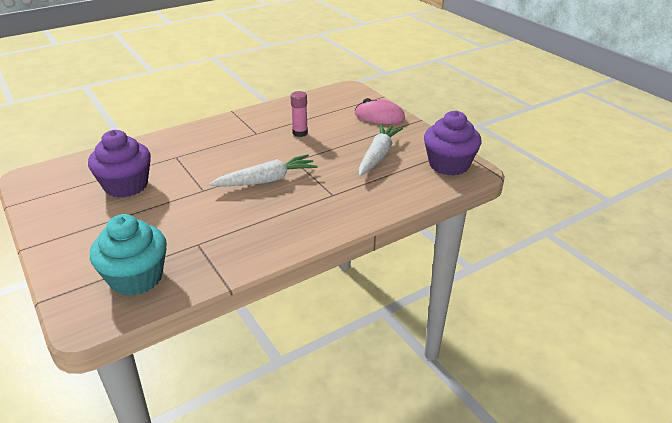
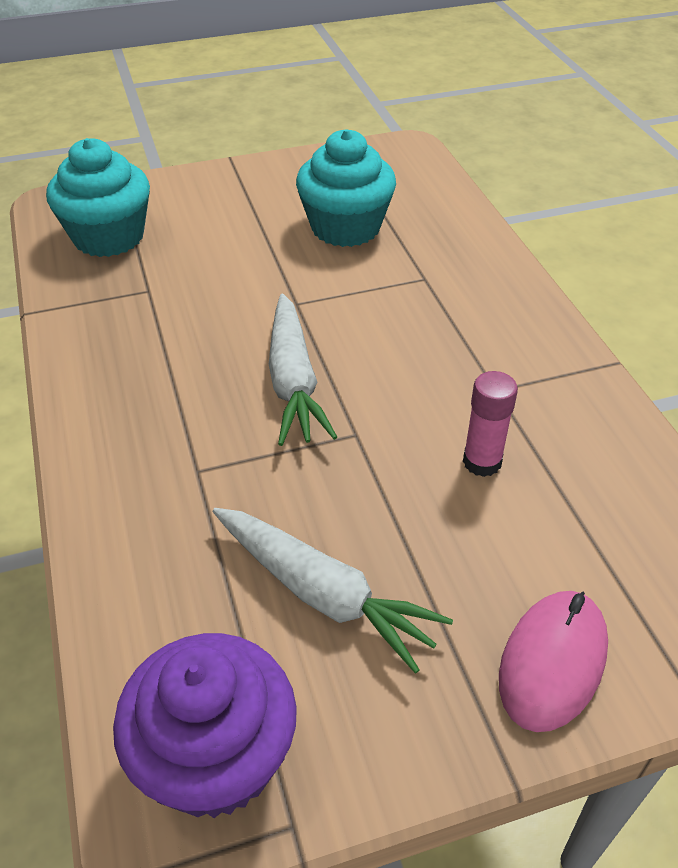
camera: 105 degrees right, 10 degrees up
purple cupcake [88,130,151,198] -> turquoise cupcake [296,129,396,247]

